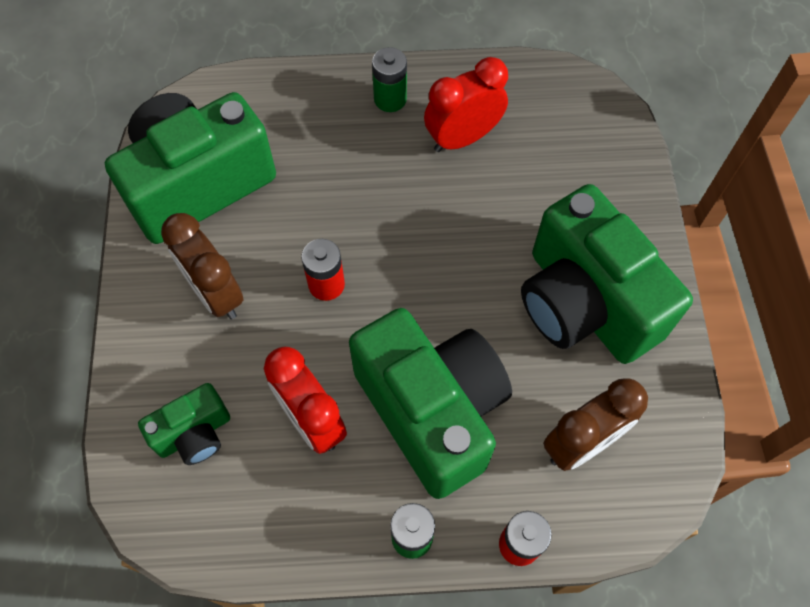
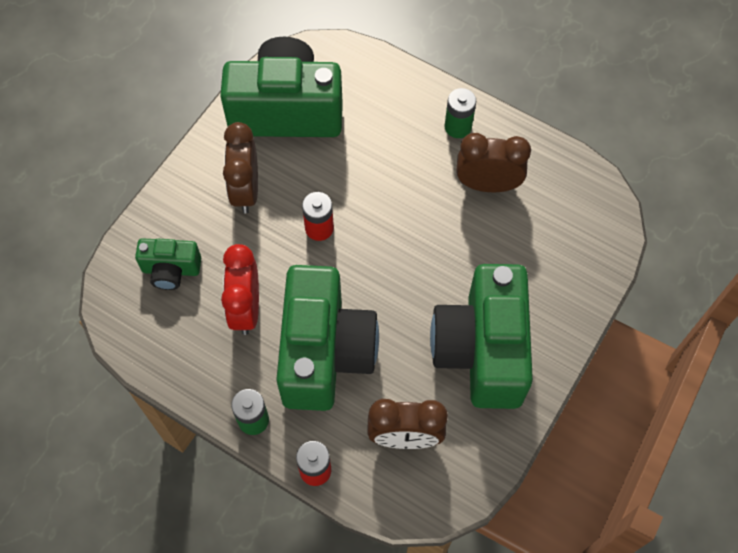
camera: 35 degrees right, 0 degrees up
red clock [424,57,508,152] -> brown clock [457,133,531,192]

